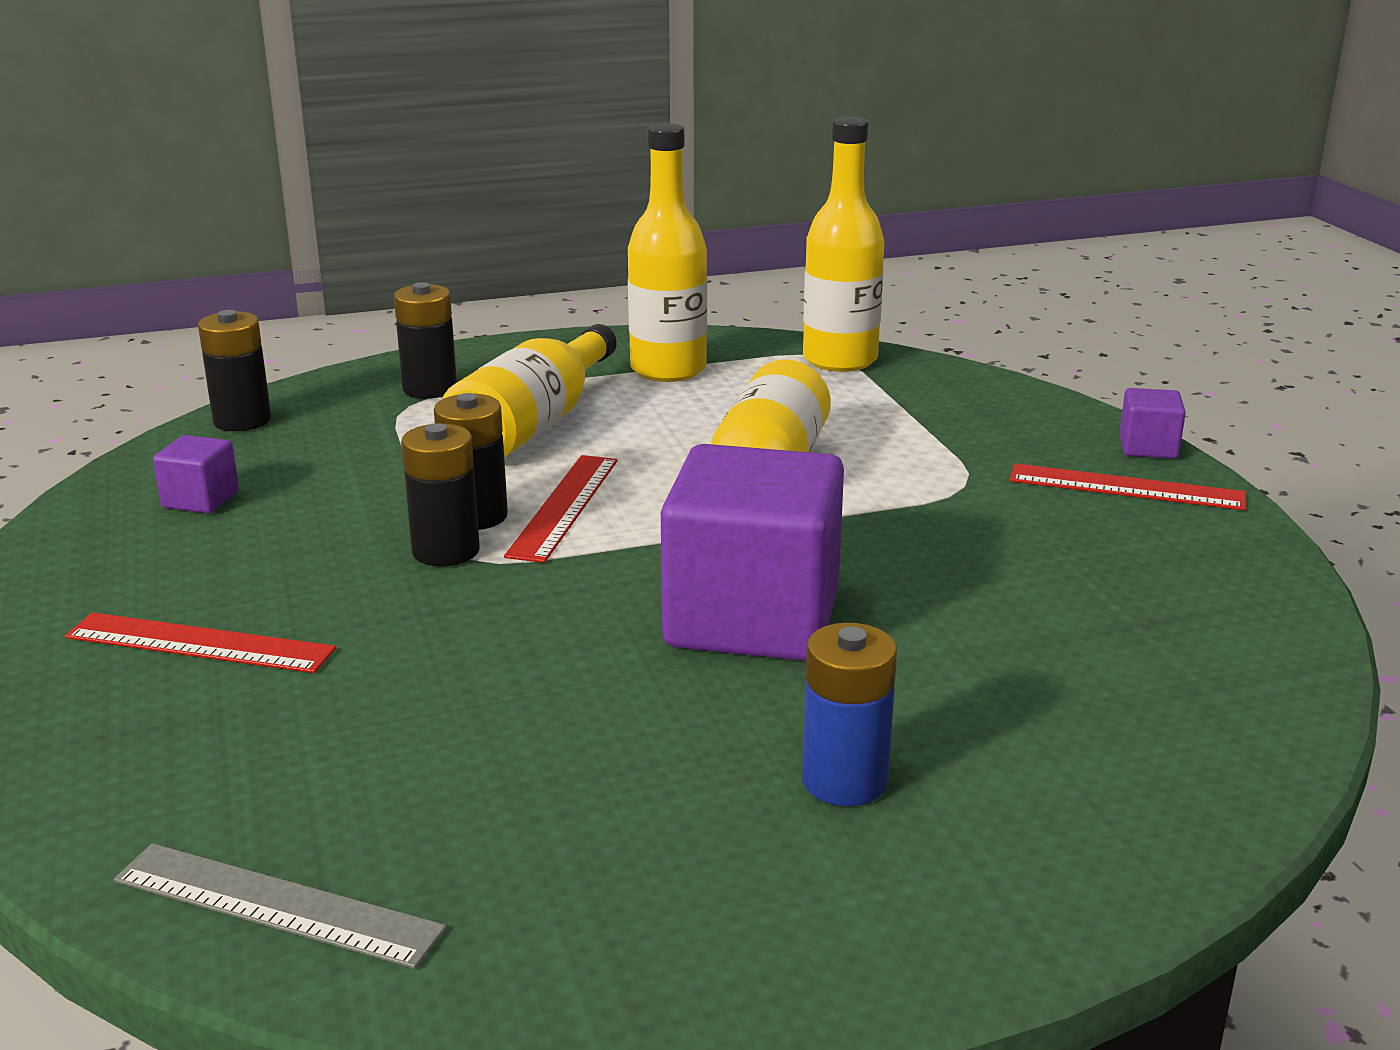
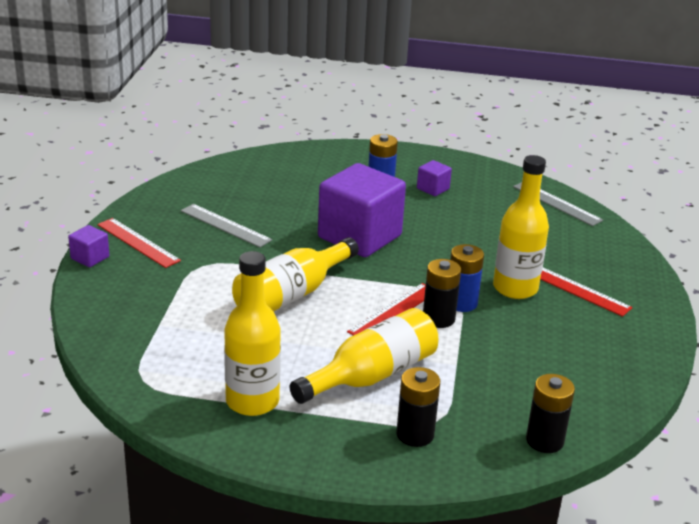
camera: 155 degrees left, 5 degrees up
purple cube [153,435,239,514] -> purple cube moved to [417,160,452,196]
black battery [401,423,480,566] -> blue battery [450,244,484,312]
yellow bottle [803,117,884,372] -> yellow bottle moved to [493,155,549,299]
none -> grey ruler [181,204,272,248]

